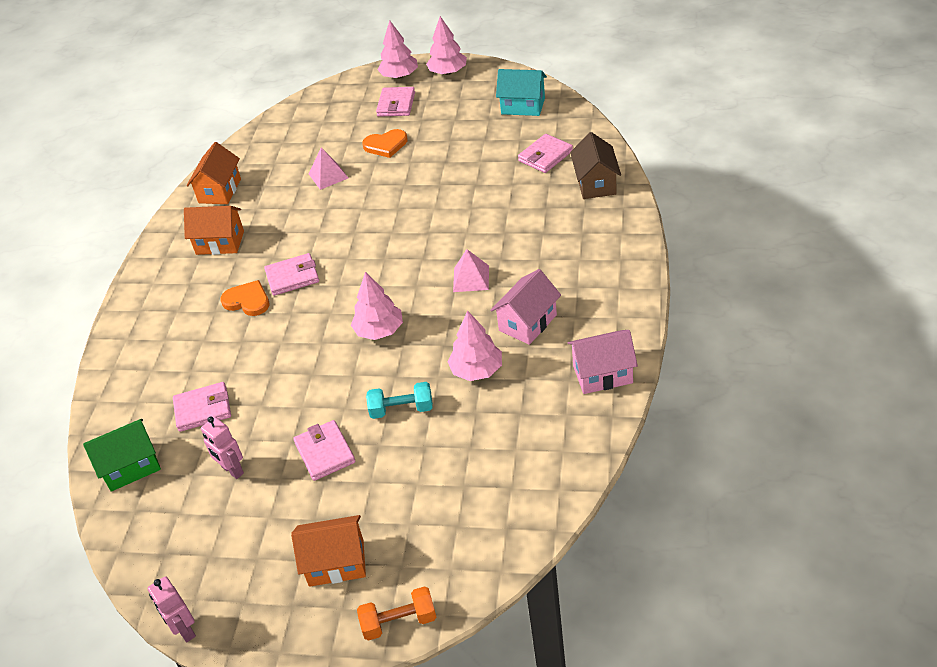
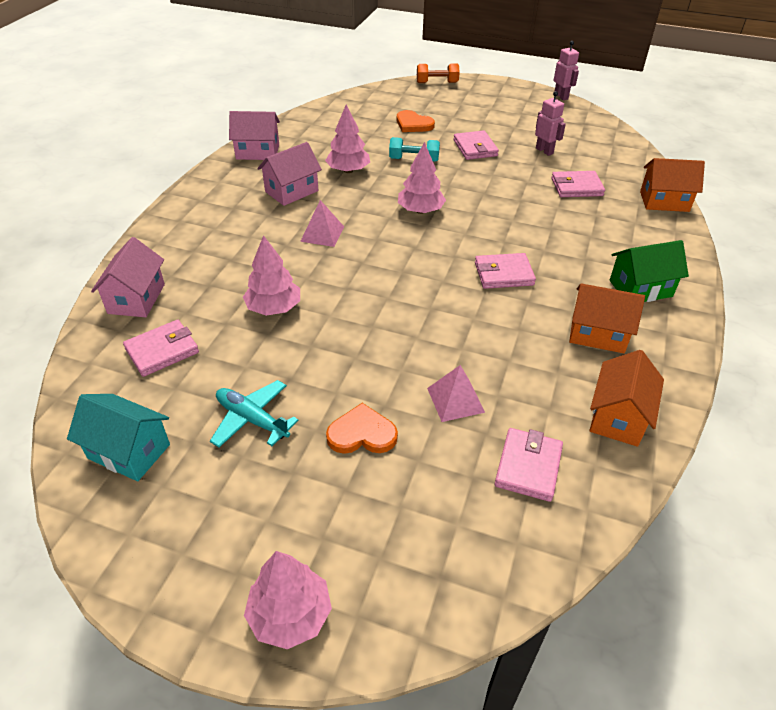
camera: 175 degrees left, 0 degrees up
green house [83,419,161,491] -> green house moved to [610,240,689,302]
orange heart [221,280,270,316] -> orange heart moved to [397,110,435,132]
orange house [291,515,366,587] -> orange house moved to [640,158,705,212]
pink wallet [376,87,415,117] -> pink wallet moved to [495,428,563,502]
pink tree [426,16,467,75] -> pink tree moved to [243,235,300,316]
brown house [570,132,621,199] -> pink house [91,237,165,317]
none -> turquoise plane [210,380,299,448]

